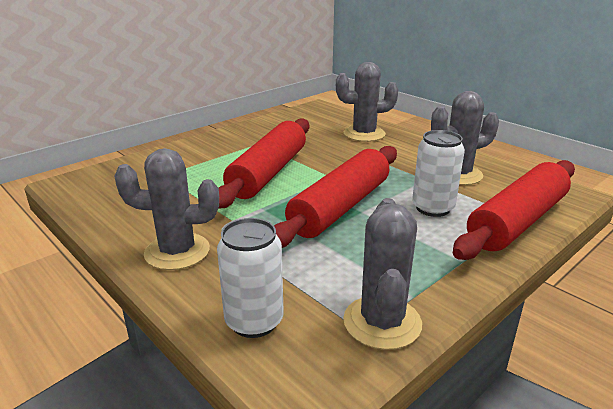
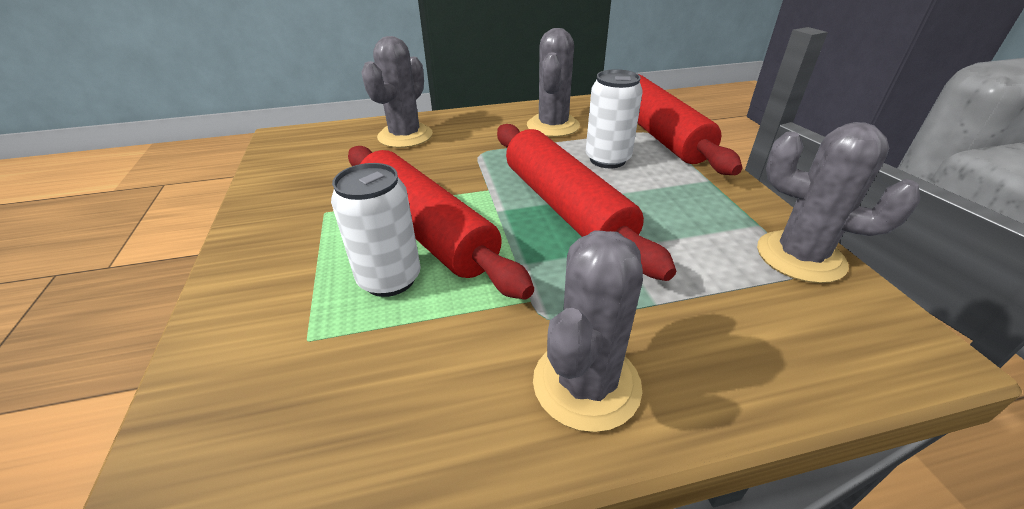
camera: 60 degrees left, 10 degrees up
white can [217,218,284,338] -> white can moved to [331,163,421,297]

